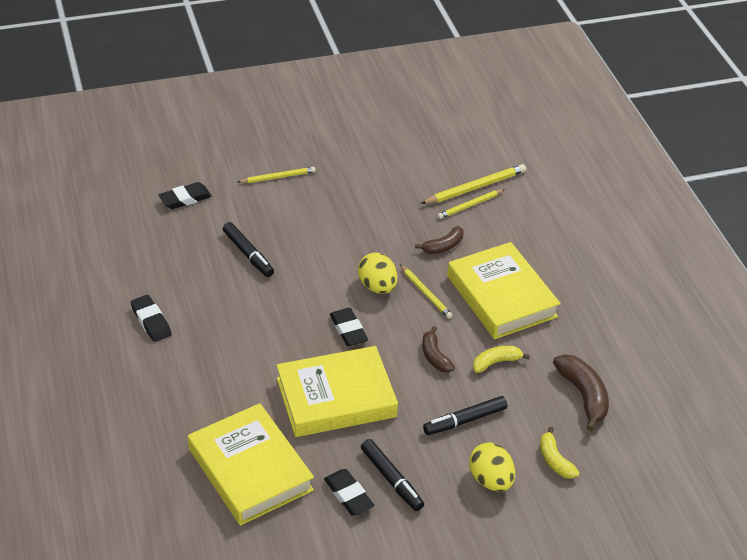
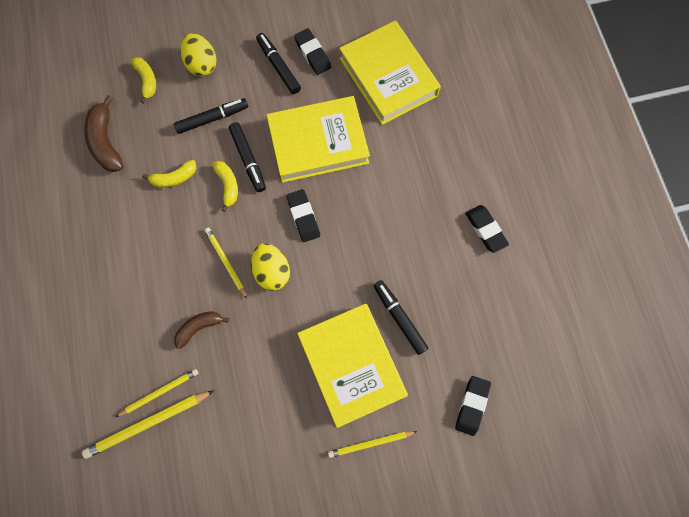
camera: 175 degrees left, 30 degrees up
black eraser [159,182,212,209] -> black eraser turned 45 degrees counterclockwise [455,376,491,436]
brown banana [422,326,455,372] -> yellow banana [212,161,238,212]
yellow book [447,242,561,339] -> yellow book moved to [297,304,408,428]
none -> black marker [229,122,266,192]

